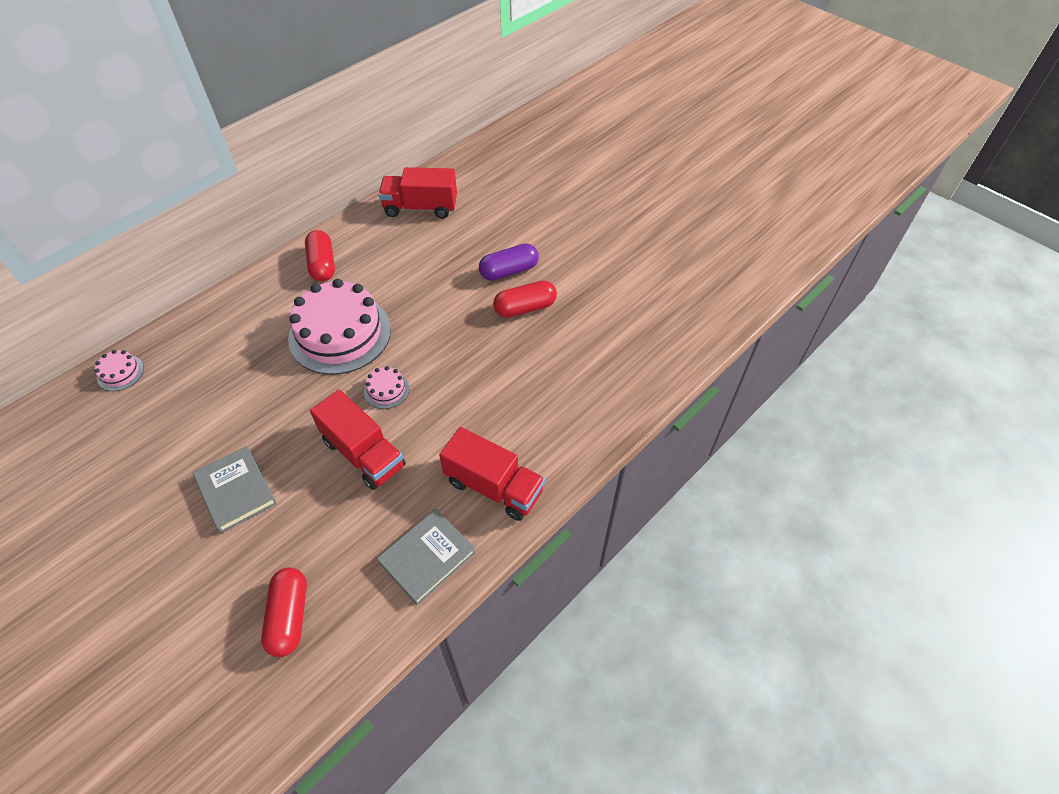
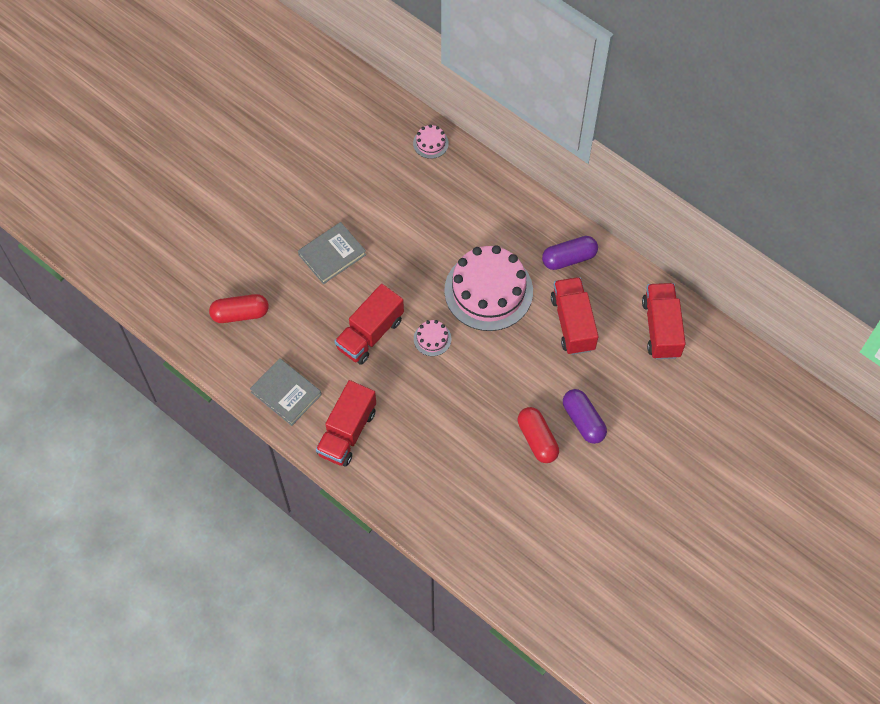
camera: 85 degrees right, 10 degrees up
red capsule [305,230,335,282] -> purple capsule [542,236,598,270]
none -> red truck [551,277,599,355]

